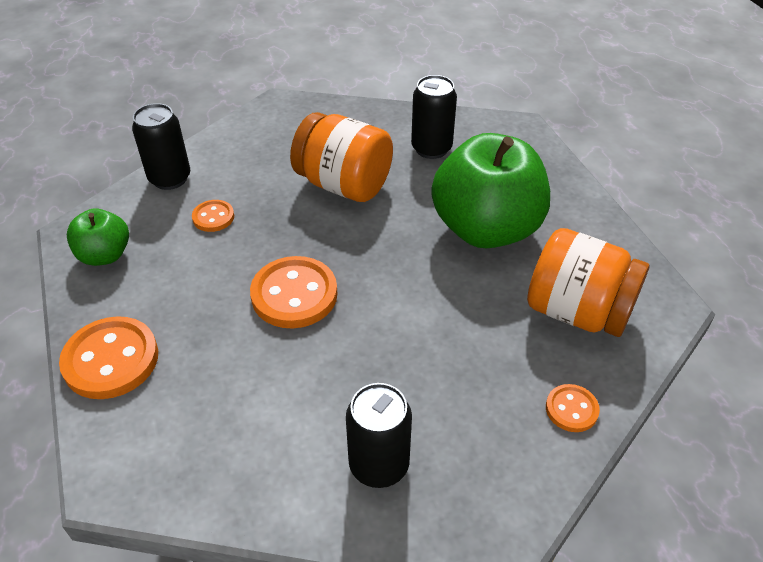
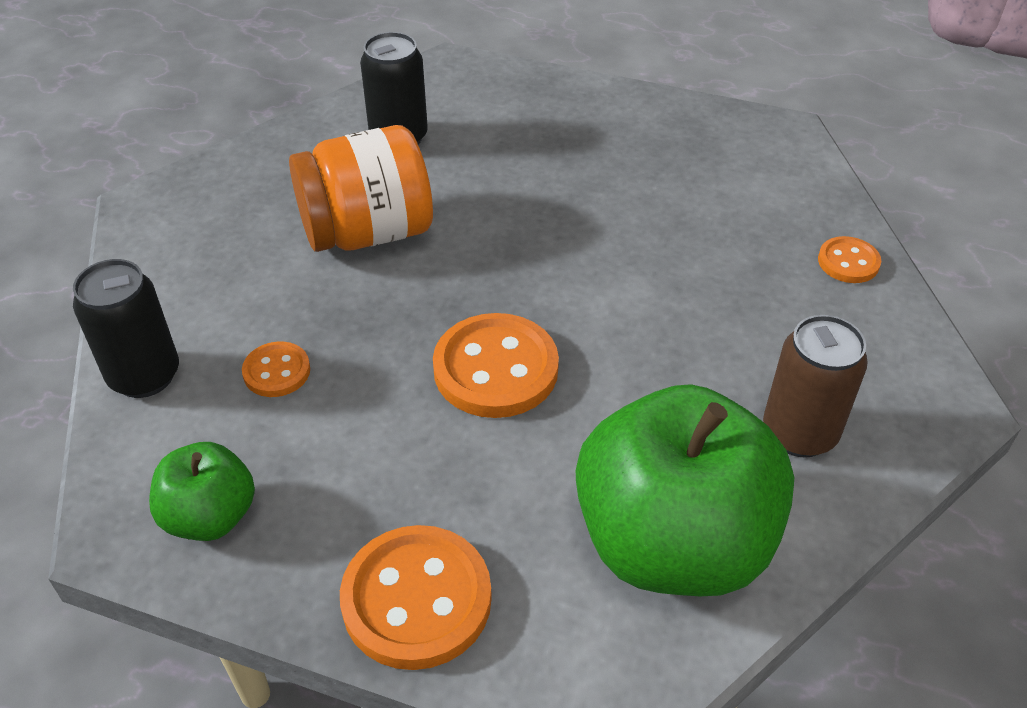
camera: 50 degrees left, 0 degrees up
black can [346,383,412,488] -> brown can [763,315,868,458]
green apple [431,133,550,248] -> green apple moved to [576,384,794,596]
orange jar [527,228,650,337] -> none

